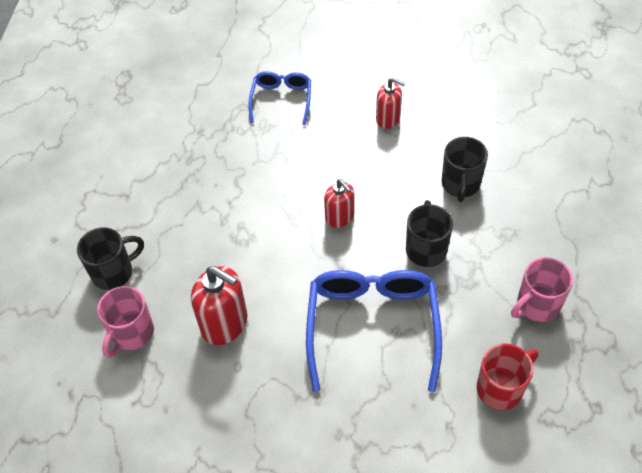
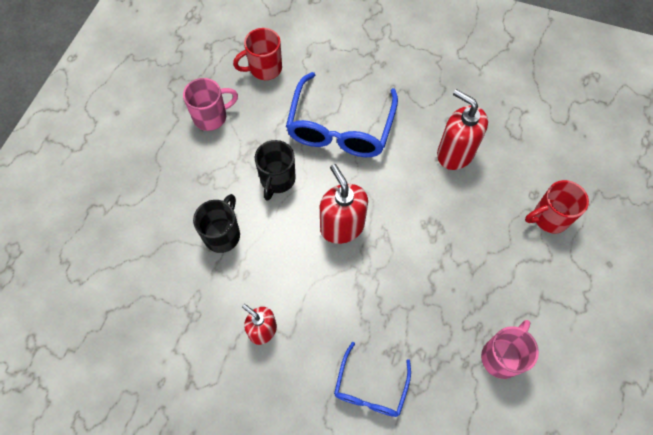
camera: 170 degrees left, 10 degrees up
black mug [77,227,144,290] -> red mug [525,180,589,233]
pink mug [97,286,154,358] -> pink mug moved to [481,320,539,379]
red soap dispenser [324,179,354,228] -> red soap dispenser [320,164,368,244], size x1.59

